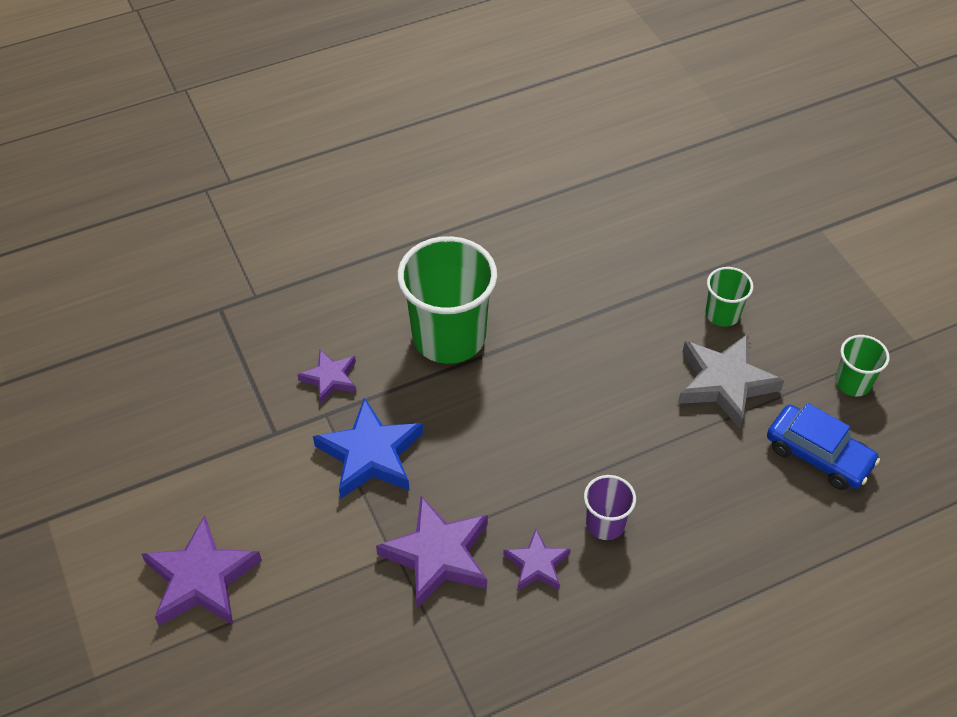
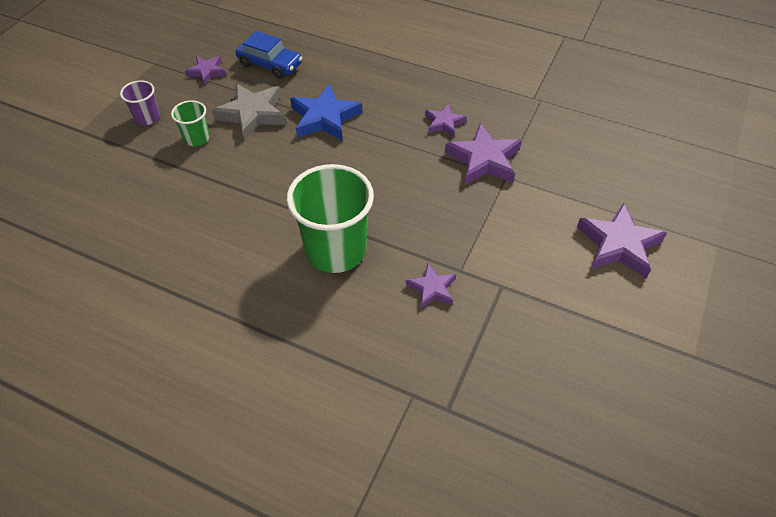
camera: 130 degrees left, 0 degrees up
blue star [313,397,423,499] -> blue star moved to [290,84,362,141]
purple cup [584,475,636,540] -> purple cup moved to [120,80,160,125]
blue car [767,403,880,490] -> blue car turned 120 degrees clockwise [236,31,302,79]
green cup [835,335,890,396] -> purple star [185,56,226,85]

